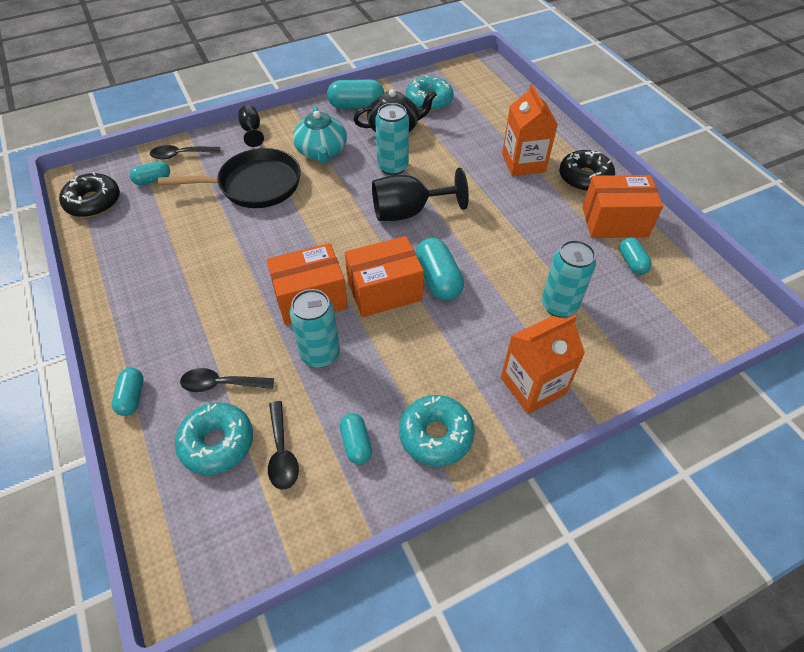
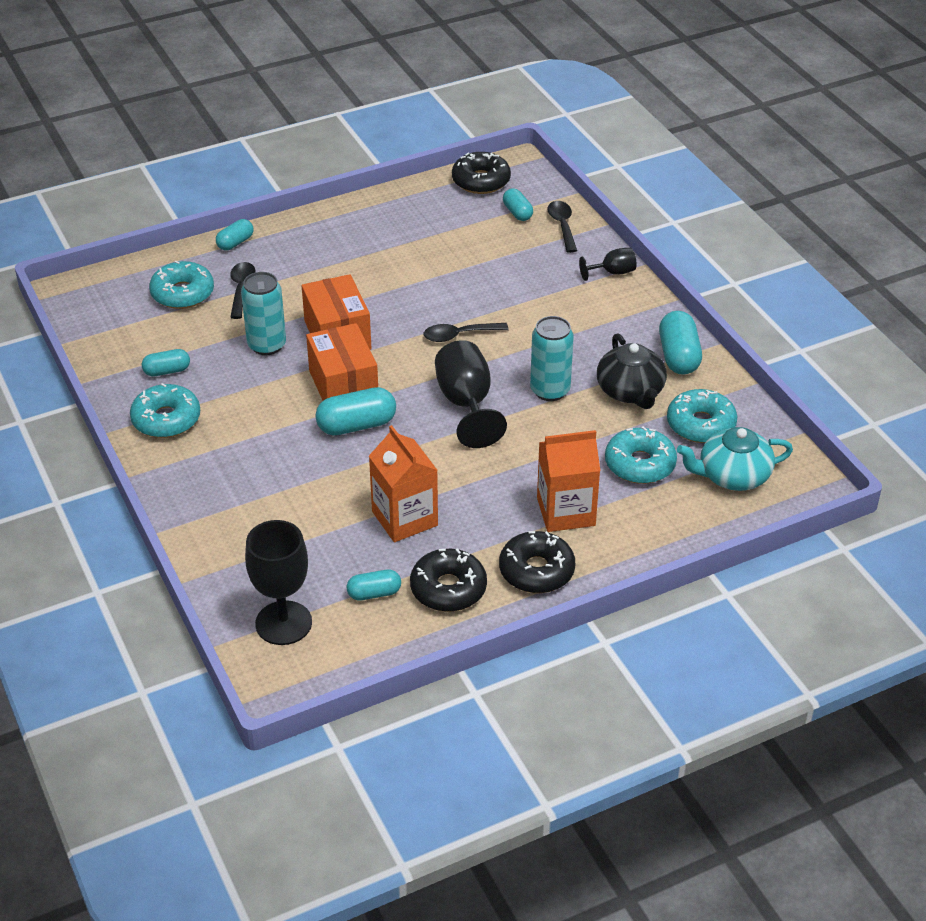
camera: 90 degrees right, 10 degrees down
turquoise capsule [112,368,144,416] -> turquoise capsule turned 45 degrees counterclockwise [216,219,254,250]
black pan [158,148,301,208] -> none
black spoon [268,401,299,490] -> black spoon moved to [424,323,509,342]
turquoise teapot [293,106,347,164] -> turquoise teapot moved to [677,427,793,491]
orange carton [501,315,585,414] -> orange carton moved to [369,425,438,542]
turquoise can [542,240,596,318] -> none
orange box [582,175,663,238] -> black donut [410,548,487,612]
none -> black goblet [245,520,312,645]
none -> turquoise donut [605,427,677,484]

